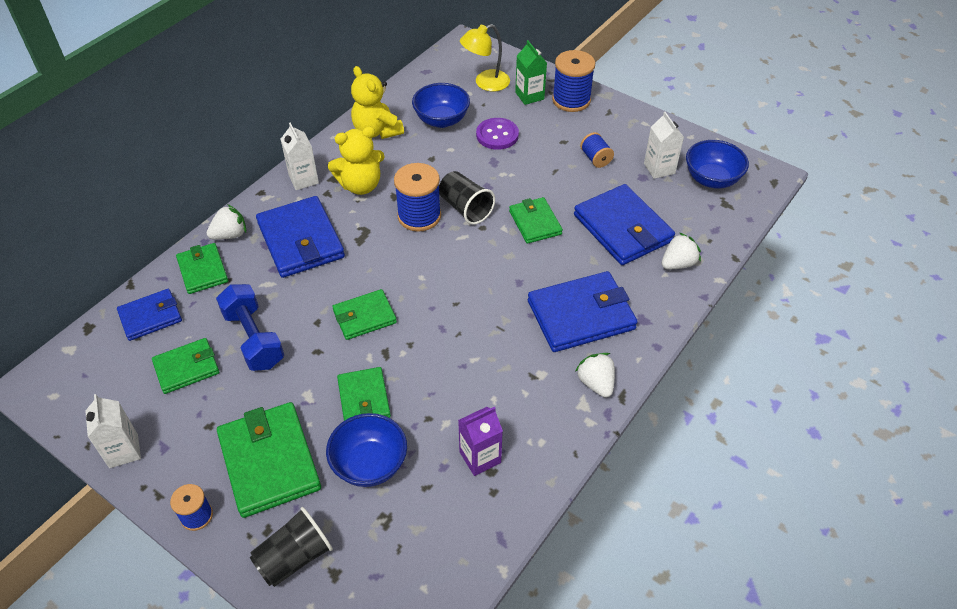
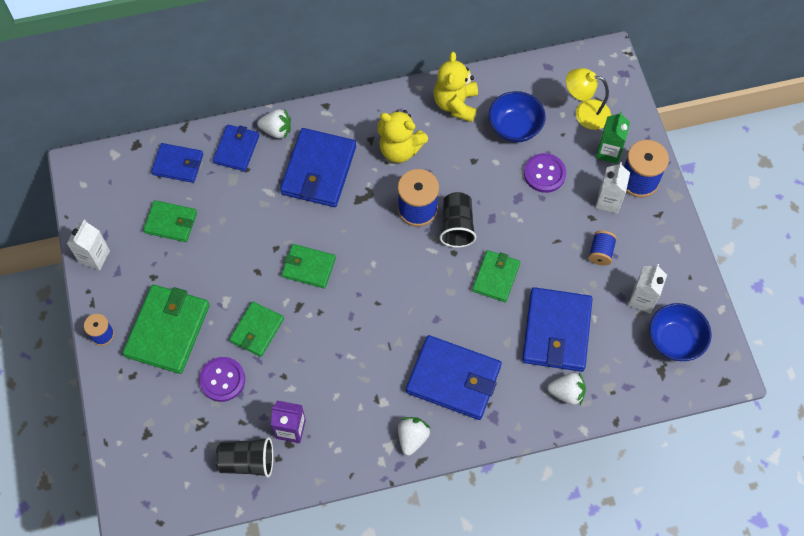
camera: 40 degrees right, 15 degrees up
green wallet [176,243,228,294] -> blue wallet [213,124,259,171]
blue dumbbell [216,284,284,371] -> none
black cup [250,507,333,587] -> black cup moved to [216,437,273,478]
white carton [281,122,319,190] -> white carton moved to [595,162,630,214]
blue bowl [326,413,407,487] -> purple button [199,357,245,402]

